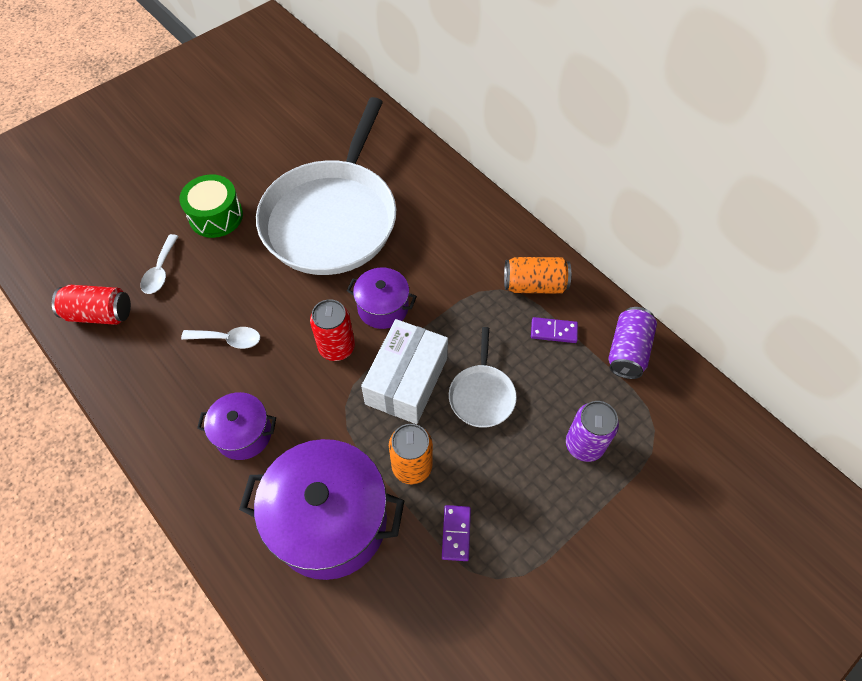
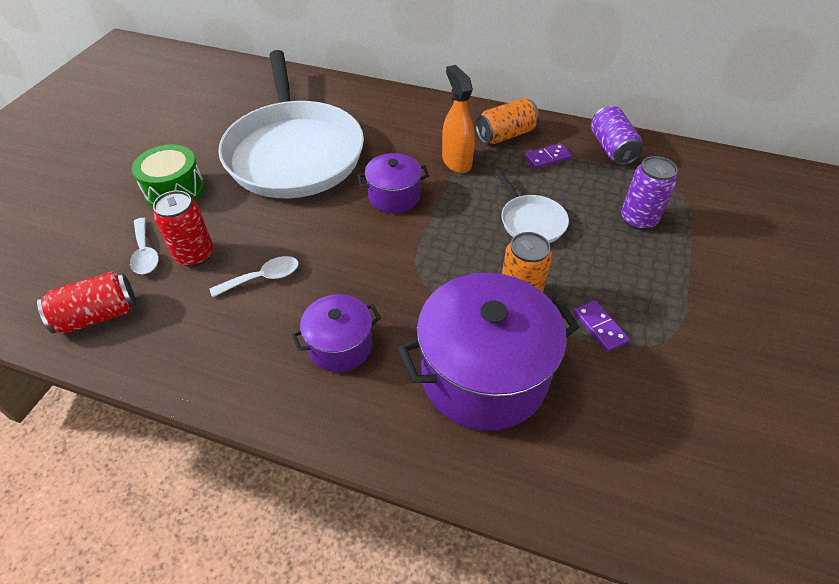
camera: 30 degrees left, 10 degrees down
red can [310,299,355,361] -> red can moved to [153,191,213,267]
white box [361,319,448,424] -> none
none -> orange spray bottle [442,65,475,173]

